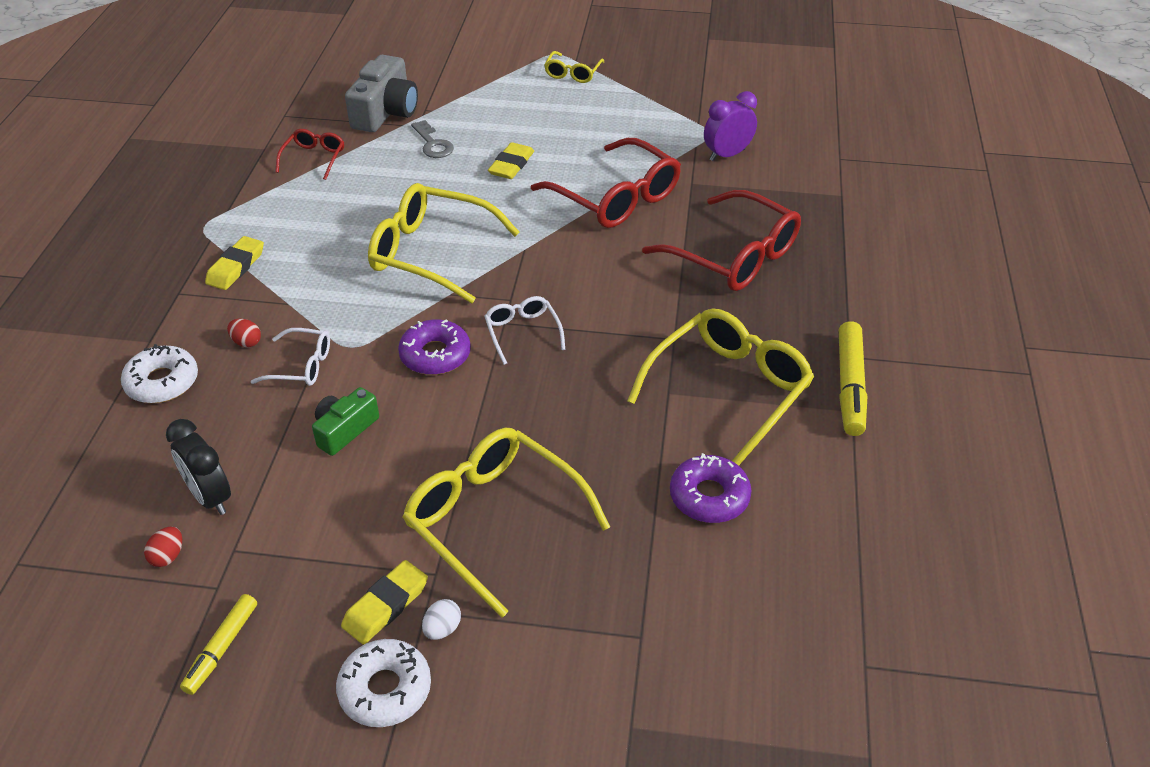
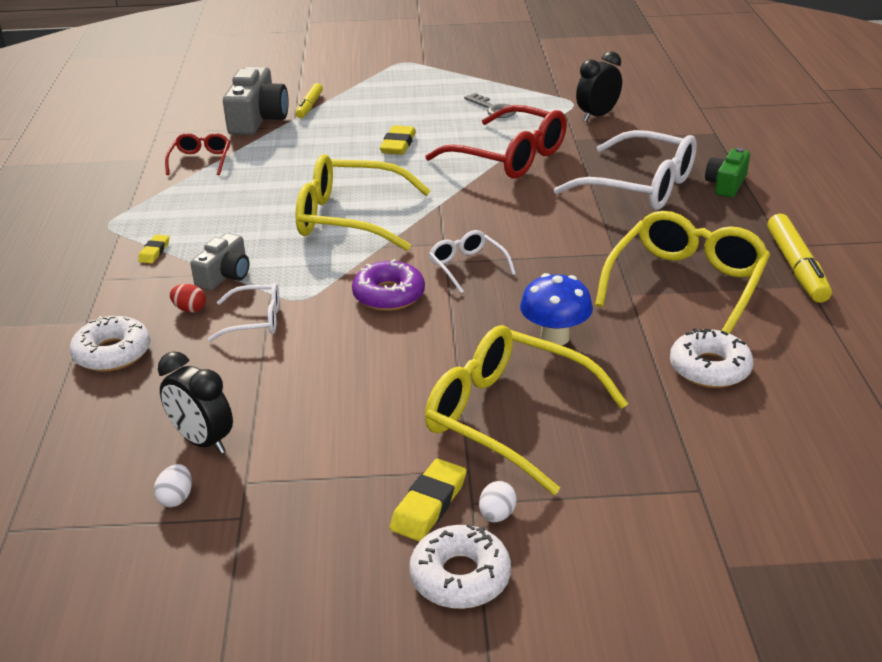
camera: 10 degrees left, 10 degrees down
red egg [144,527,182,567] -> white egg [154,464,192,507]
yellow marker [180,594,257,695] -> yellow marker moved to [296,83,323,118]
yellow eraser [205,236,264,290] -> yellow eraser [138,235,169,263], size x0.61
green camera [312,387,379,456] -> green camera moved to [705,148,750,198]
grey key [411,120,454,158] -> grey key moved to [464,93,516,118]
yellow glasses [544,51,604,83] -> none
red glasses [642,190,801,291] -> white glasses [554,130,697,210]
purple donut [670,453,752,523] -> white donut [670,328,753,388]
purple clock [704,91,757,161] -> black clock [576,51,622,122]
none -> grey camera [190,233,249,290]
none -> blue mushroom [520,273,593,346]

